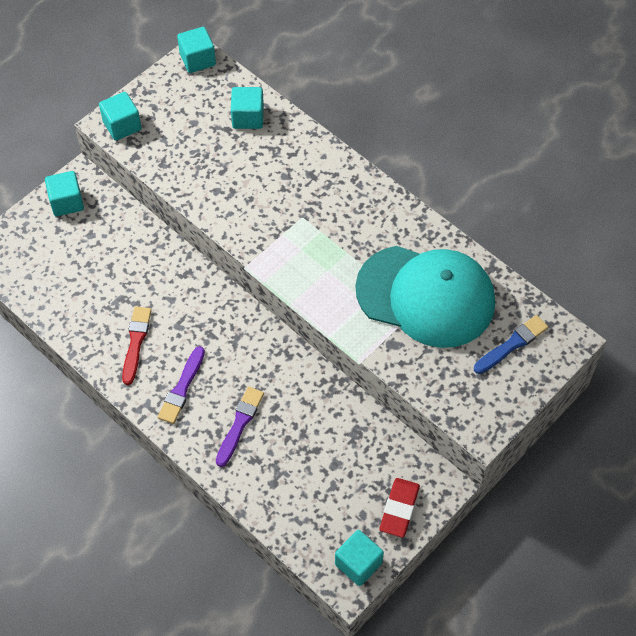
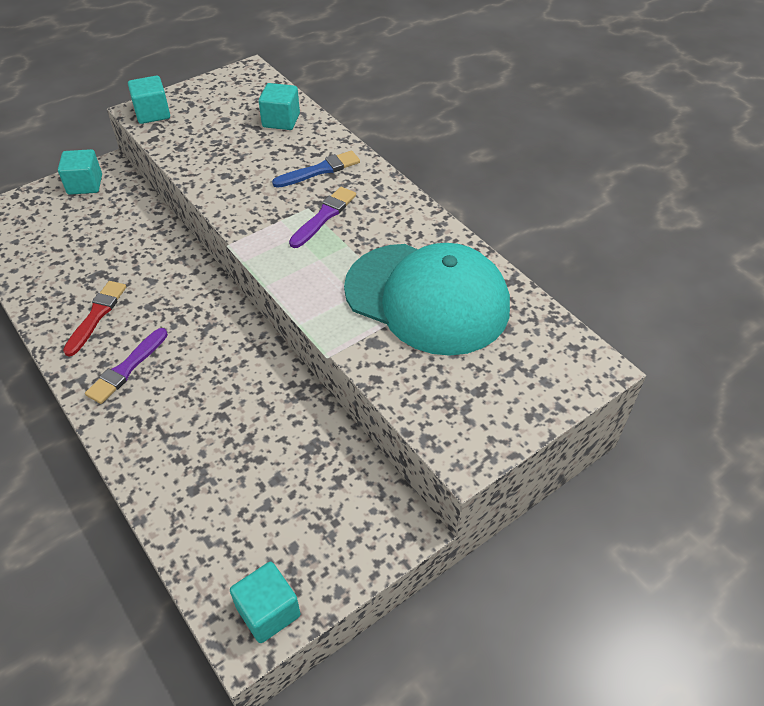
camera: 10 degrees right, 10 degrees down
turquoise cube [177,27,216,73] -> none
purple brush [216,386,264,467] -> purple brush moved to [289,187,356,248]
red eraser [380,478,420,538] -> none
blue brush [474,315,548,374] -> blue brush moved to [272,151,360,188]

